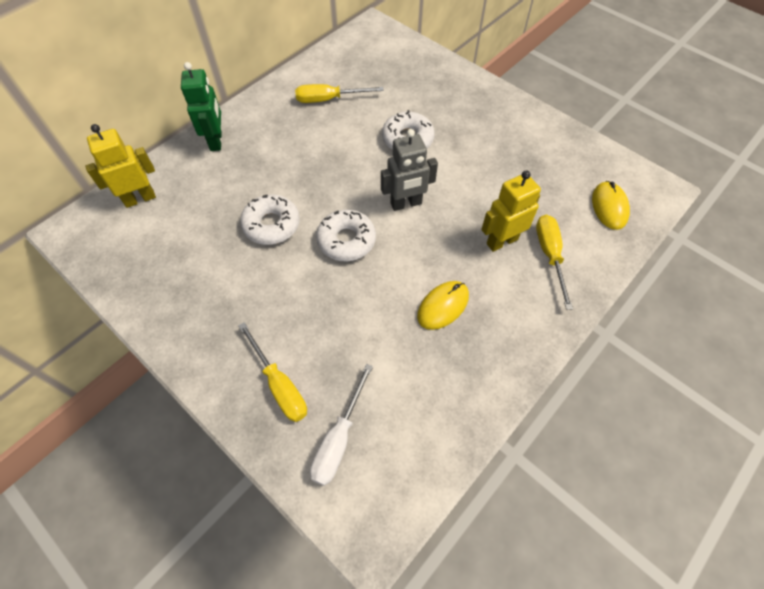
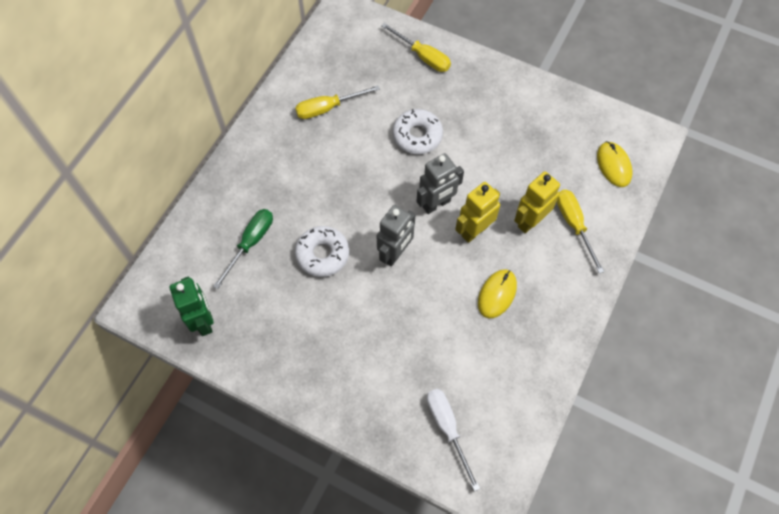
camera: 15 degrees left, 5 degrees up
yellow robot [86,124,156,208] -> yellow robot moved to [455,182,500,243]
green robot [181,62,222,151] -> green robot moved to [170,277,214,336]
yellow screwdriver [238,322,307,422] -> yellow screwdriver moved to [381,23,451,72]
white screwdriver [310,364,373,486] -> white screwdriver turned 150 degrees clockwise [427,389,480,491]
white donut [316,209,376,261] -> grey robot [377,205,415,266]
none -> green screwdriver [213,209,273,289]

